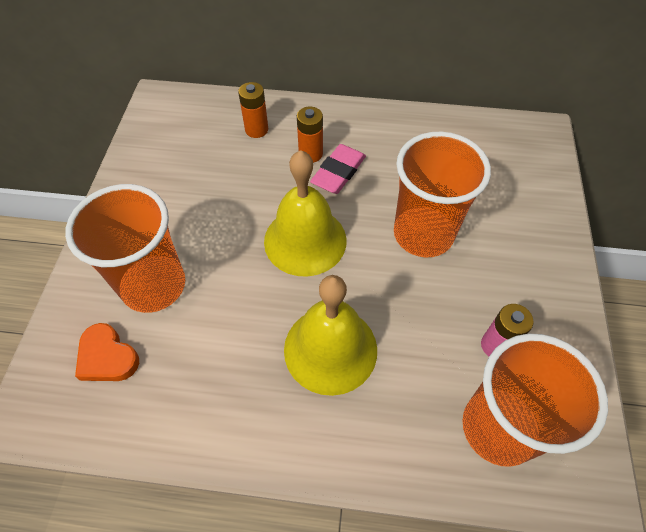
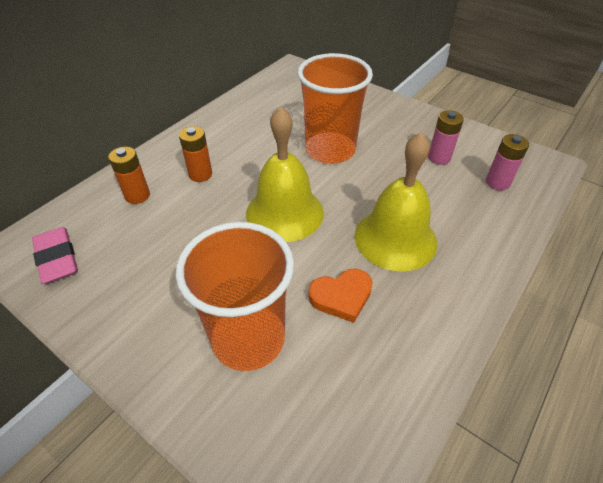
camera: 60 degrees left, 10 degrees down
orange heart [75,323,139,381] -> orange heart moved to [309,269,373,323]
pink eraser [310,144,366,194] -> pink eraser moved to [32,227,78,284]
orange cup [462,334,608,467] -> pink battery [486,134,529,190]

